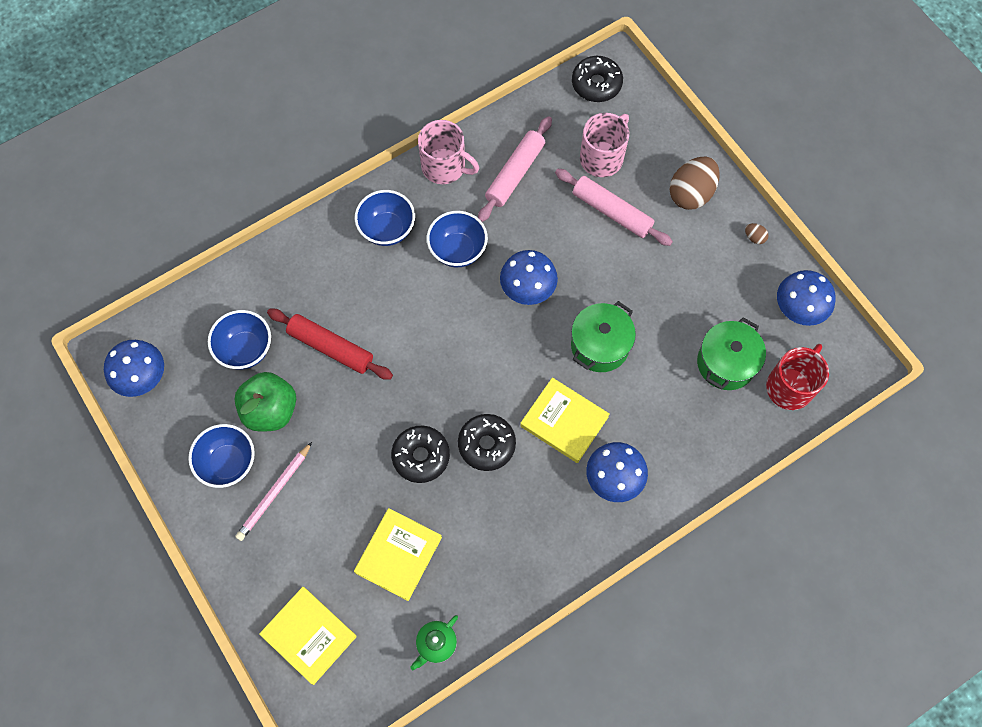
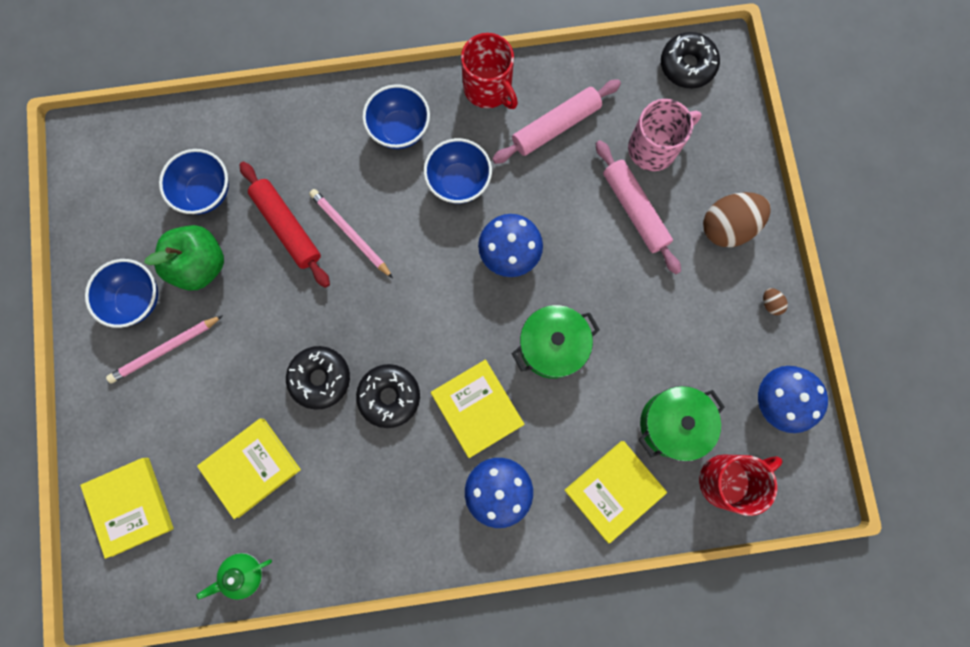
camera: 25 degrees right, 10 degrees up
blue mushroom [104,340,164,397] -> none
pink mug [418,120,479,184] -> red mug [461,33,518,109]
none -> pink pencil [309,189,393,278]
none -> yellow book [564,441,667,543]

